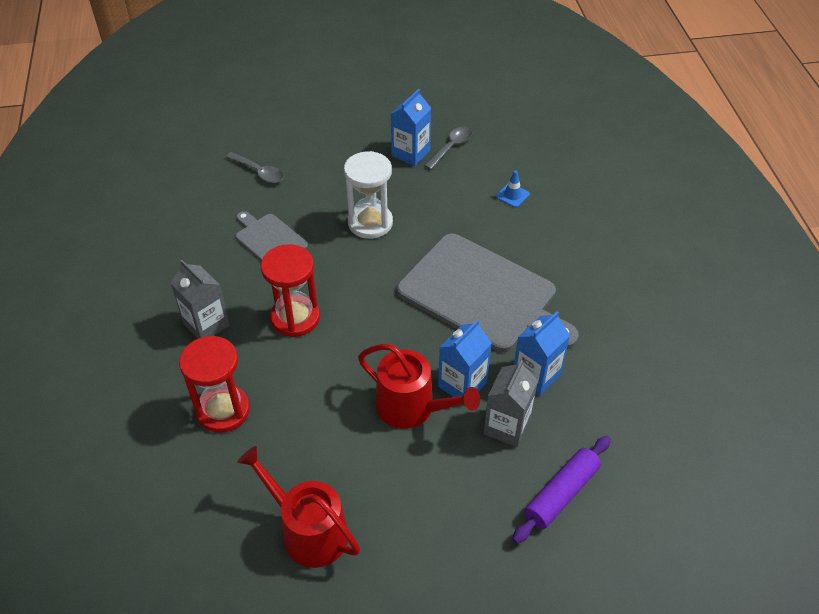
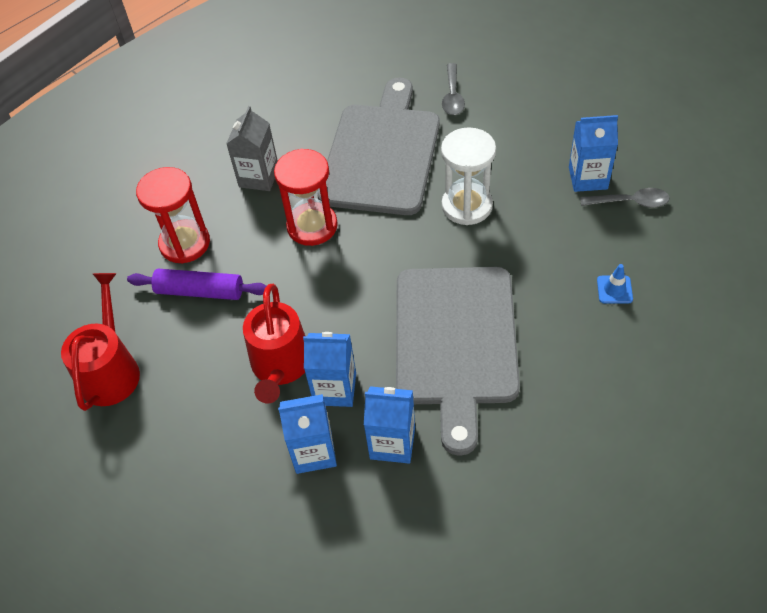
camera: 60 degrees right, 5 degrees up
grey cutting board [236,211,308,261] -> grey cutting board [317,78,440,215], size x2.02
grey carton [483,360,538,447] -> blue carton [278,394,337,474]
purple rolling pin [512,436,611,544] -> purple rolling pin moved to [127,269,266,300]

